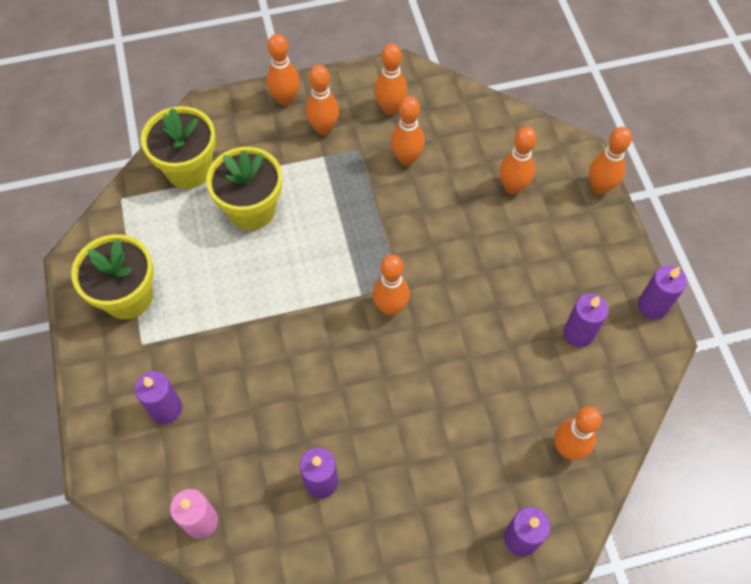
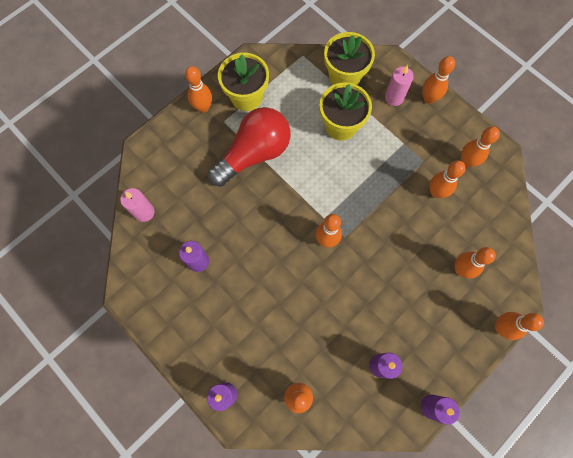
camera: 60 degrees right, 10 degrees up
purple candle [134,371,182,424] -> none
orange bowling pin [306,65,339,135] -> orange bowling pin moved to [185,66,212,113]
none -> red light bulb [208,107,291,187]
none -> pink candle [385,65,414,106]

